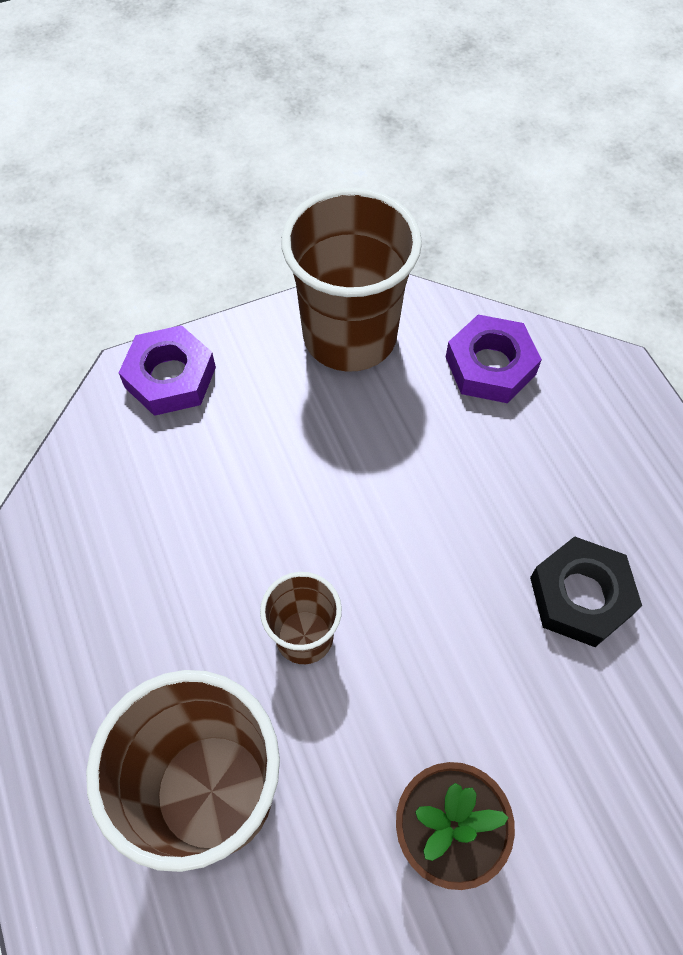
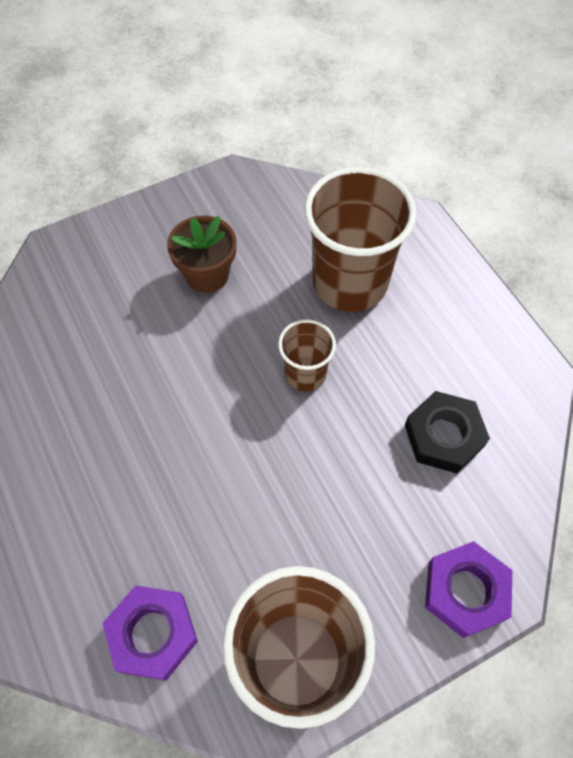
camera: 175 degrees right, 0 degrees up
black nut [530,536,642,647] -> black nut moved to [405,391,490,474]

